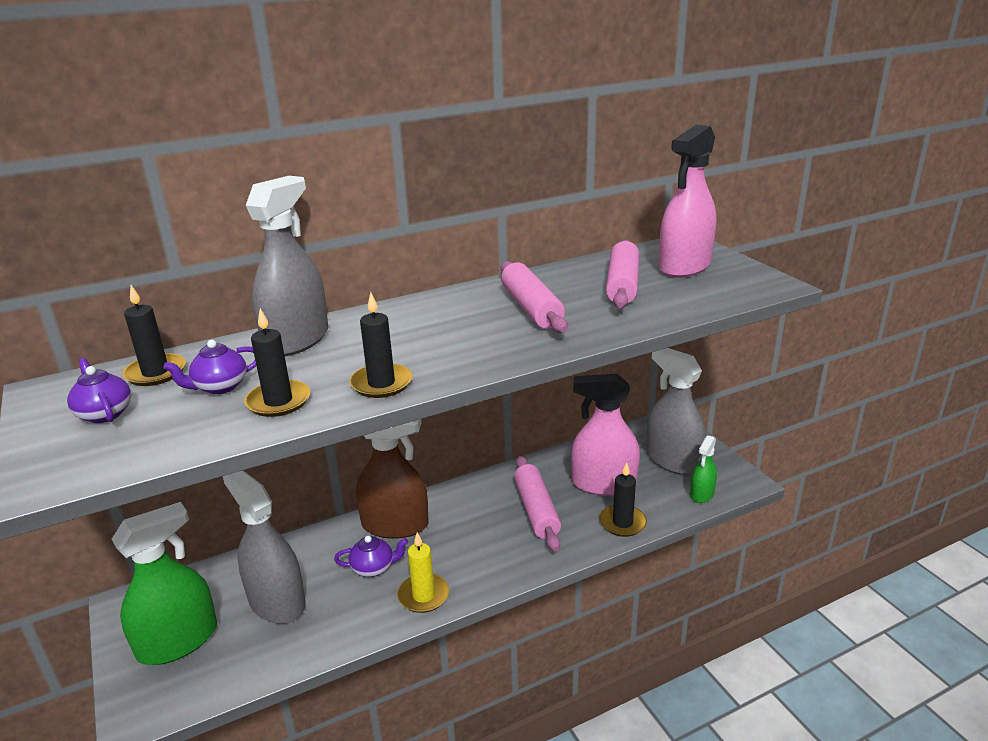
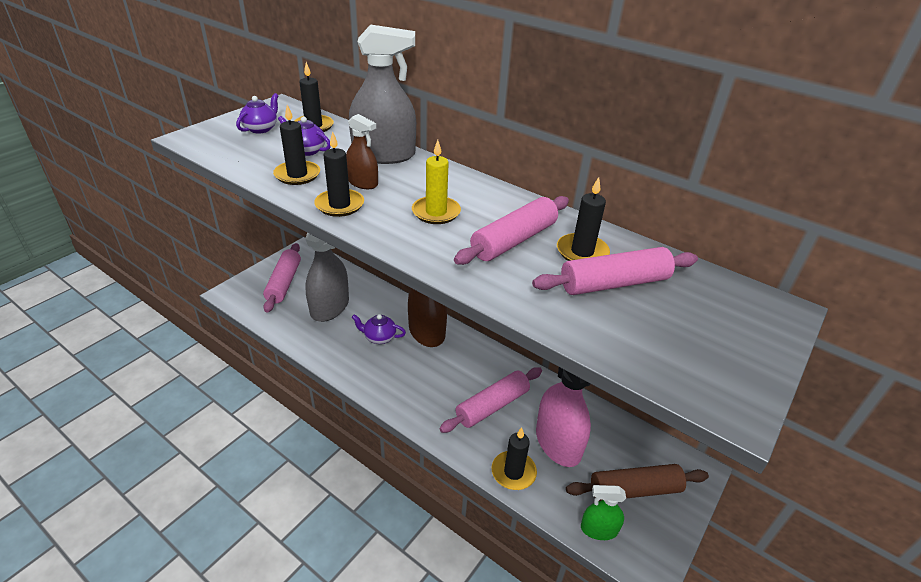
camera: 60 degrees right, 10 degrees up
green spray bottle [112,502,217,665] -> pink rolling pin [263,243,301,313]
purple teapot [334,536,408,577] -> purple teapot turned 135 degrees clockwise [352,314,406,344]
yellow candle [397,532,449,613] -> yellow candle moved to [412,140,461,224]
grey spray bottle [646,348,706,475] -> brown rolling pin [566,464,709,501]
pink spray bottle [659,125,717,278] -> none
none -> brown spray bottle [346,114,378,189]
none -> black candle [557,177,610,261]

